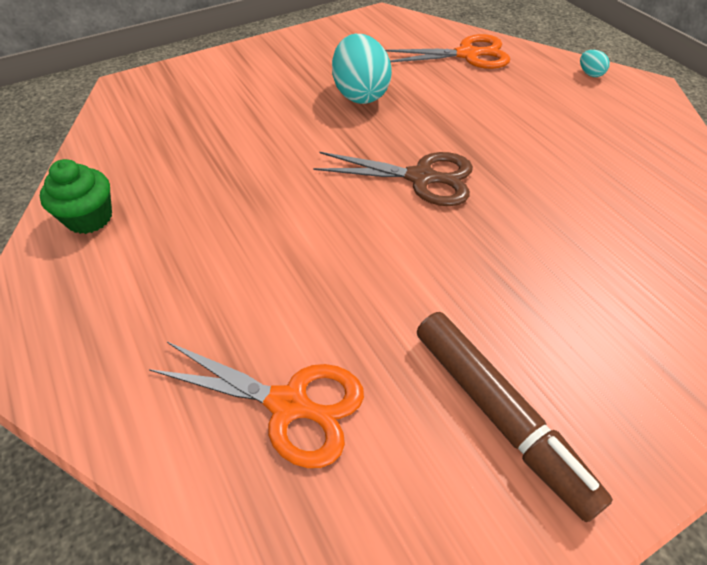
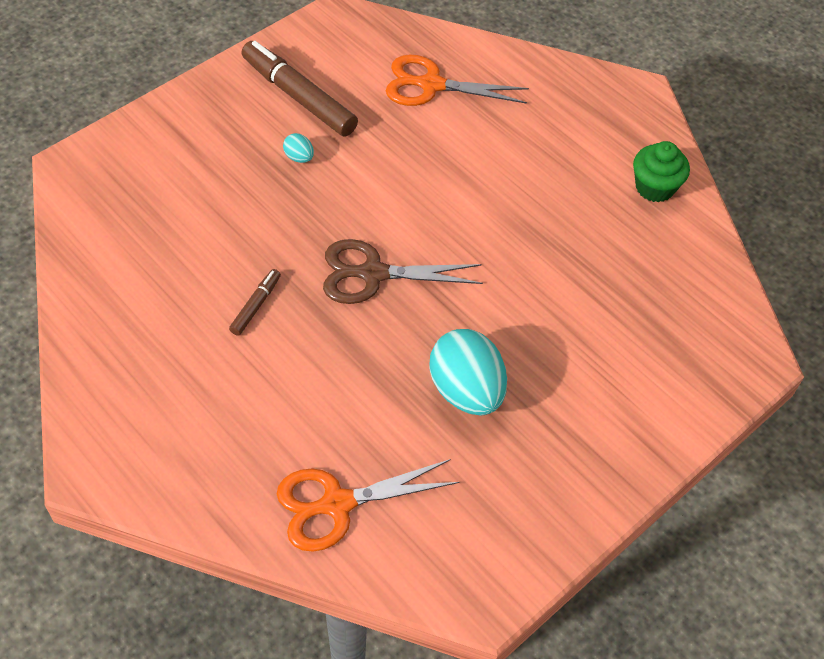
camera: 165 degrees right, 5 degrees up
turquoise egg [580,50,610,77] -> turquoise egg moved to [283,133,314,163]
none -> brown marker [229,269,281,336]

